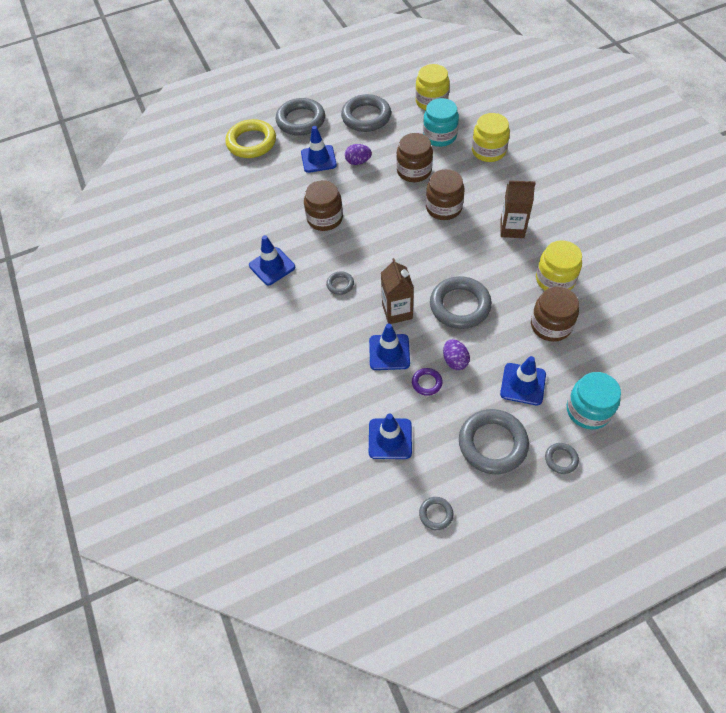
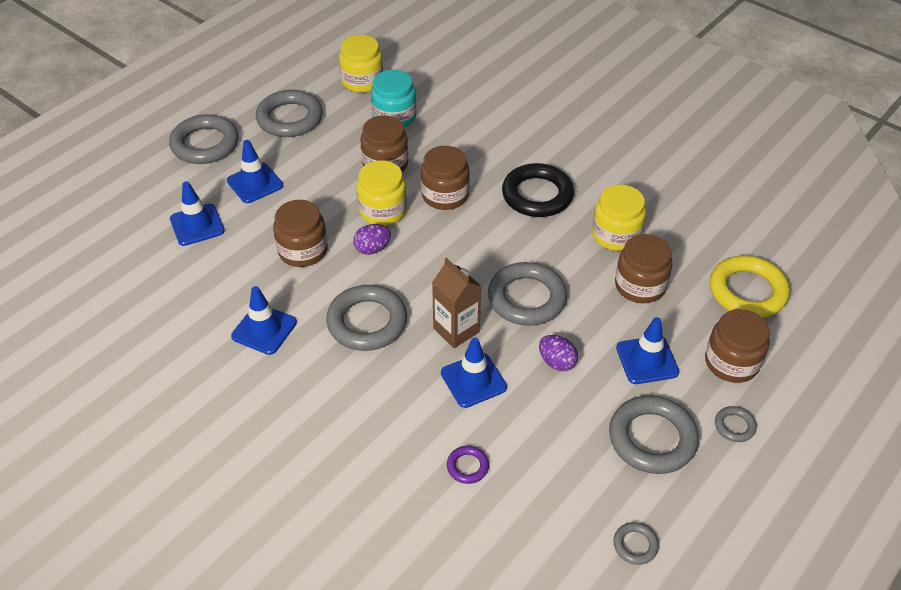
camera: 30 degrees left, 10 degrees down
yellow ring [225,119,276,158] -> yellow ring moved to [710,255,790,318]
grey ring [326,271,354,295] -> grey ring [326,285,407,351], size x2.13
purple egg [345,144,372,165] -> purple egg moved to [353,224,391,255]
blue traffic cone [369,413,412,459] -> blue traffic cone moved to [170,181,225,246]
purple ring [412,368,443,396] -> purple ring moved to [447,446,489,484]
yellow jar [472,113,510,162] -> yellow jar moved to [357,160,407,225]
brown carton [501,180,536,238] -> black ring [502,163,574,217]
turquoise jar [567,372,621,429] -> brown jar [705,309,770,383]

